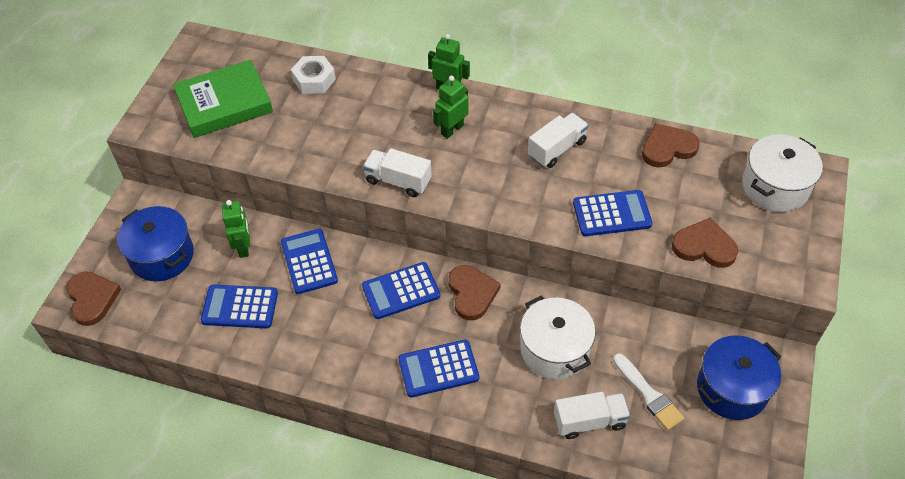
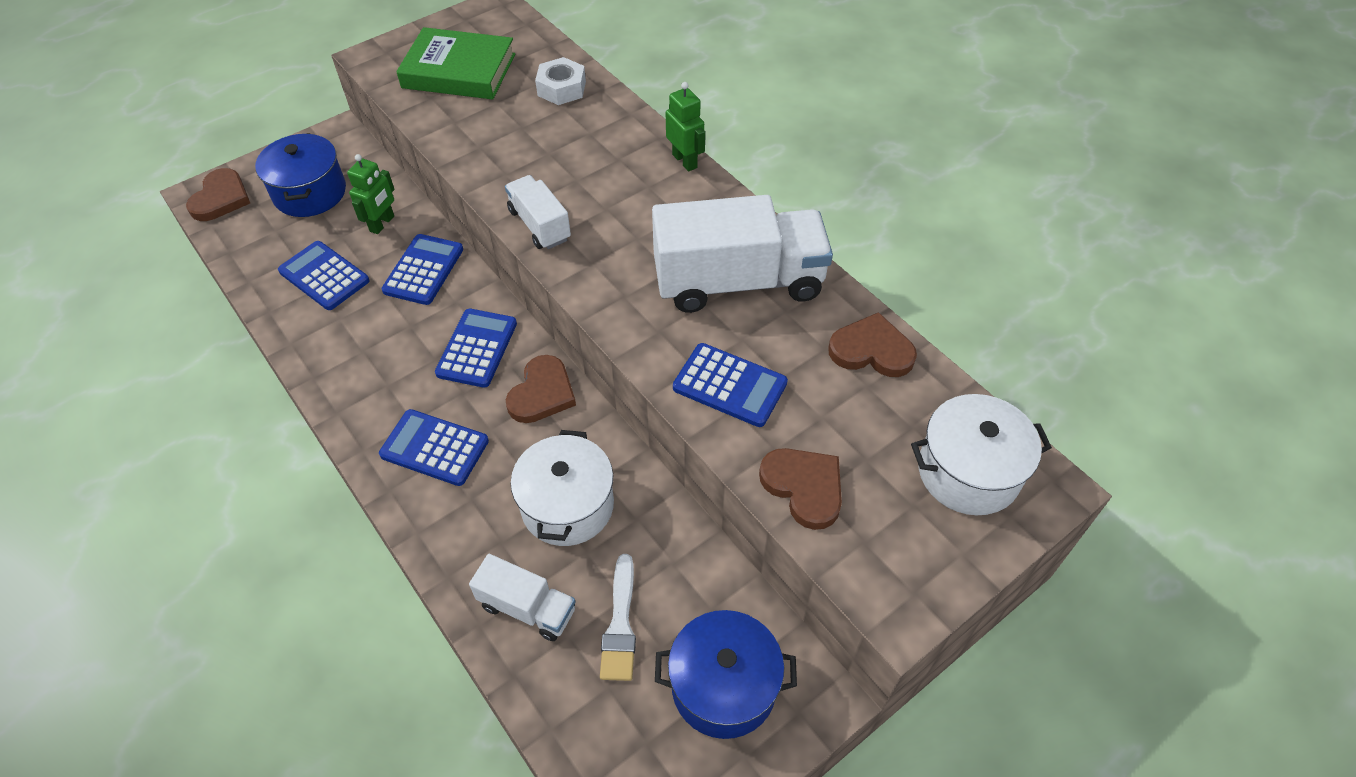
camera: 35 degrees right, 0 degrees up
blue calculator [362,262,440,319] -> blue calculator turned 90 degrees clockwise [435,309,517,388]
green robot [433,76,468,139] -> none
white truck [528,113,588,168] -> white truck [652,195,833,313], size x1.94

